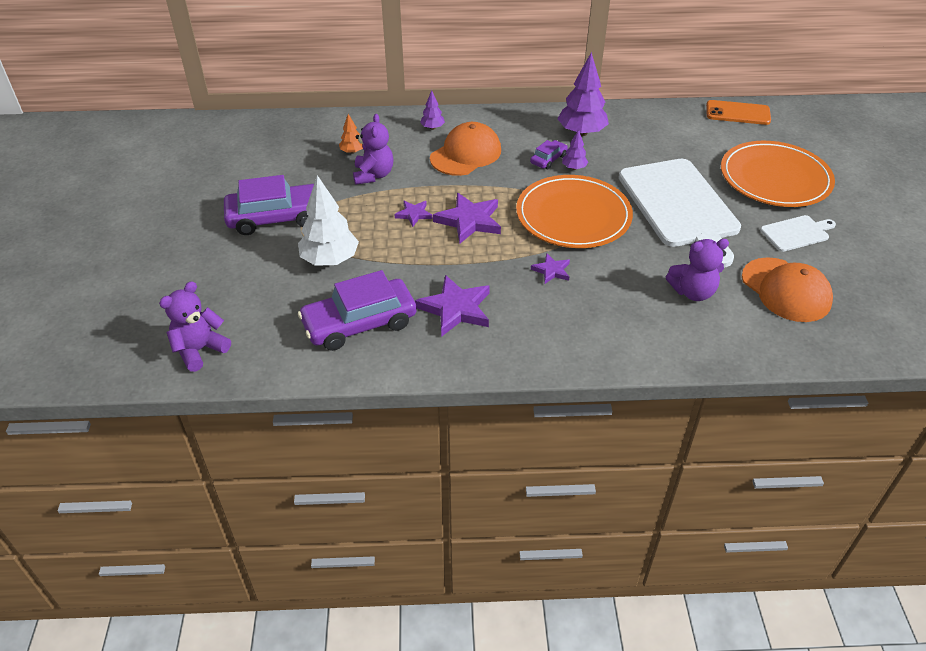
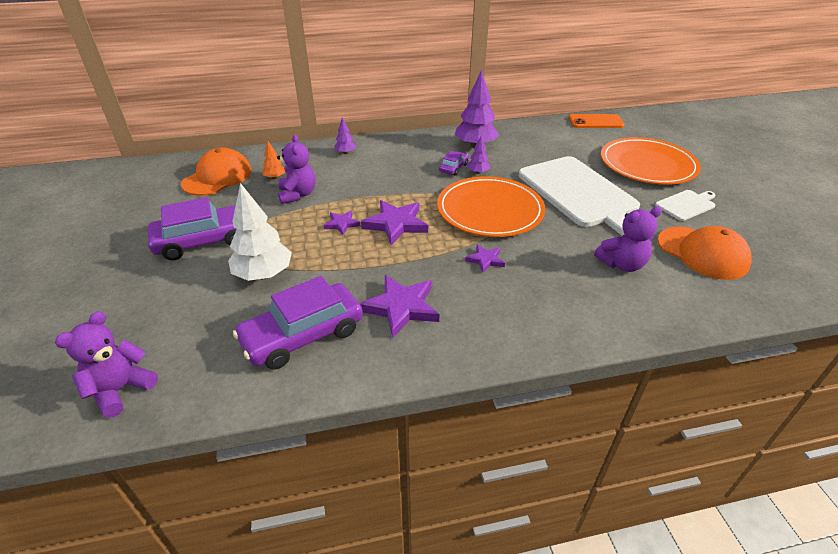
camera: 10 degrees left, 5 degrees down
orange cap [430,122,501,176] -> orange cap moved to [181,147,252,196]

